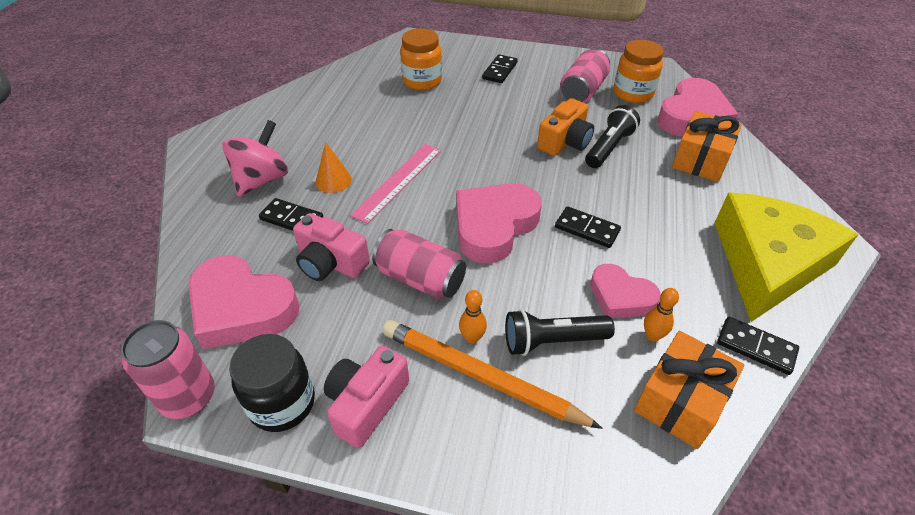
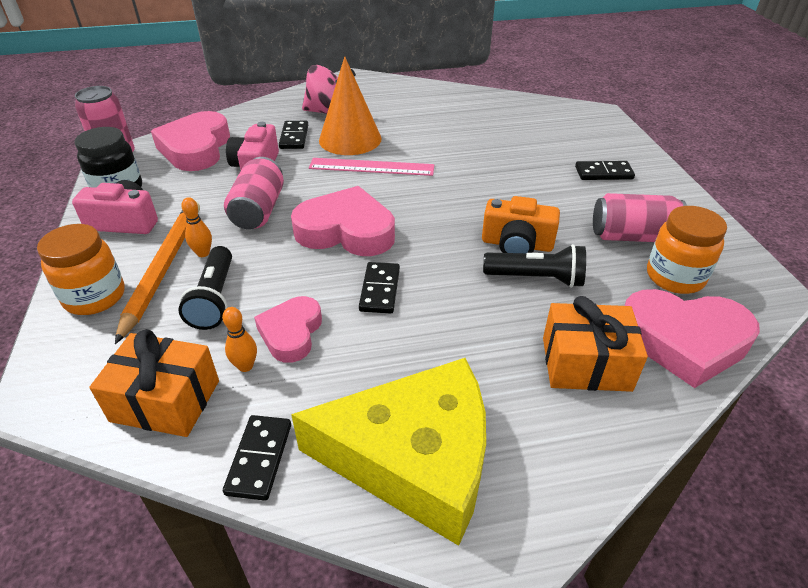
camera: 65 degrees right, 5 degrees down
orange cone [315,142,352,193] -> orange cone [319,56,382,155], size x1.93
orange jar [400,28,442,90] -> orange jar moved to [37,224,125,315]
black flashlight [505,309,615,356] -> black flashlight turned 150 degrees counterclockwise [178,246,232,330]

